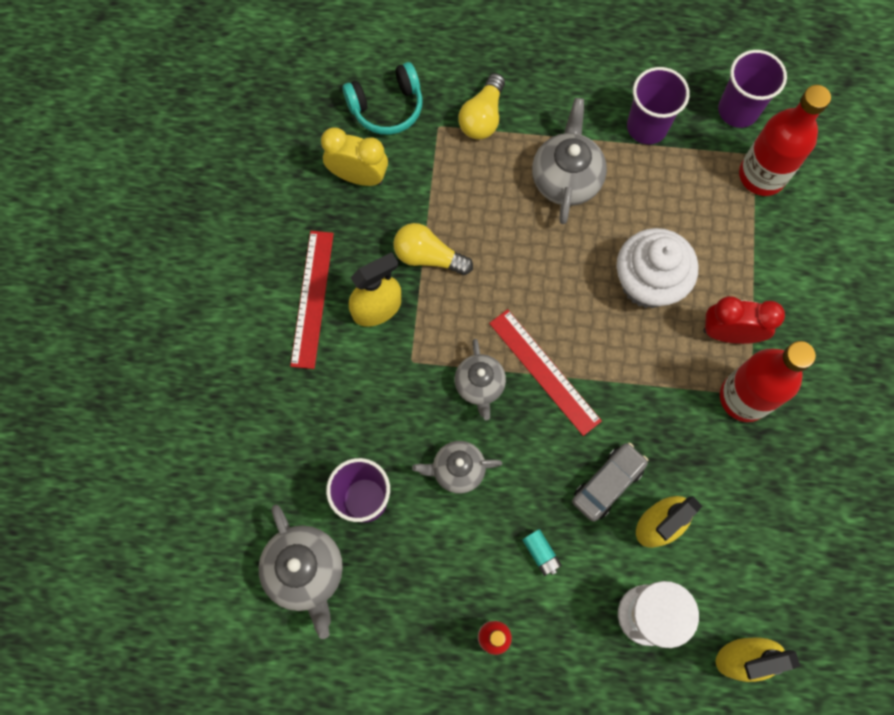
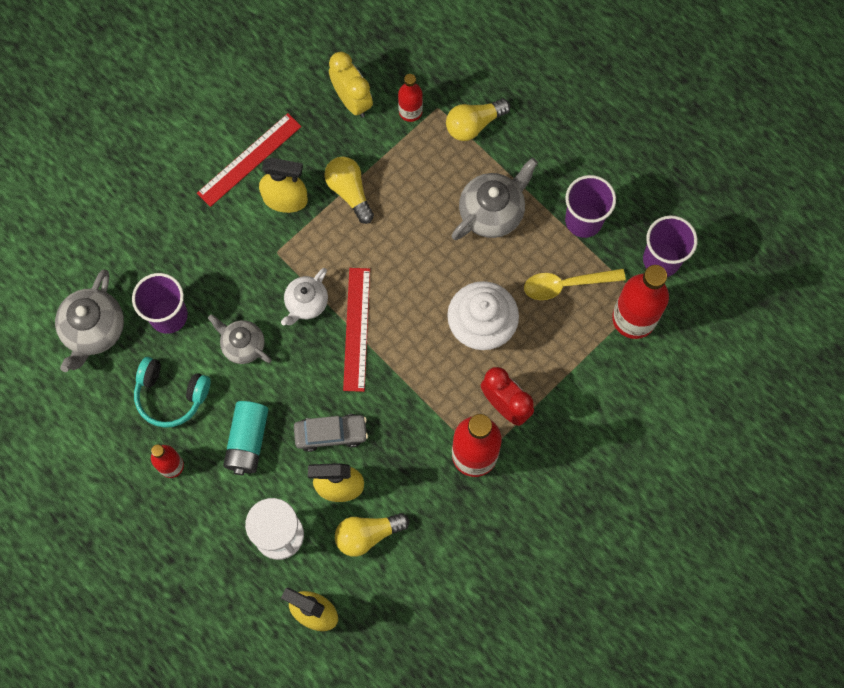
camera: 40 degrees right, 0 degrees up
turquoise headphones [343,62,423,135] -> turquoise headphones moved to [134,357,210,428]
grey teapot [455,339,506,420] -> white teapot [281,268,328,325]
turquoise battery [522,529,562,576] -> turquoise battery [223,401,269,475], size x1.89
none -> yellow light bulb [335,513,409,557]
none -> red bottle [398,74,423,122]
none -> yellow spoon [524,269,626,300]

